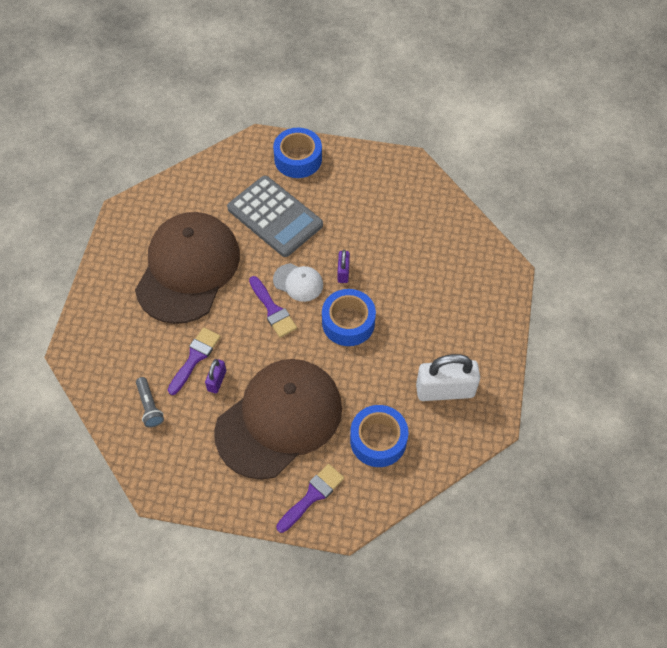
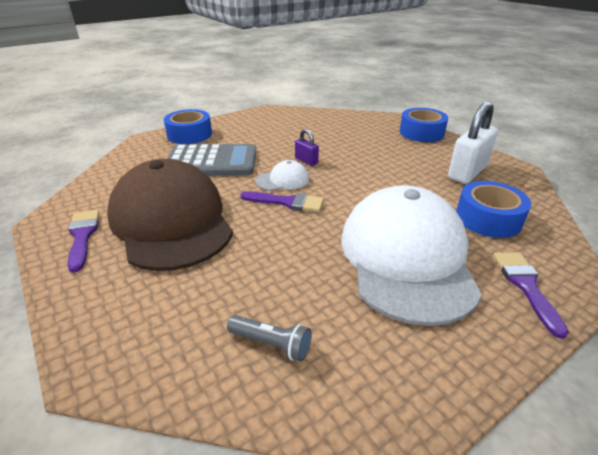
camera: 45 degrees left, 25 degrees down
purple brush [168,327,221,395] -> purple brush moved to [67,210,100,272]
purple padlock [205,359,226,393] -> none
brown cap [214,359,342,480] -> white cap [341,185,482,326]
blue tape [322,289,376,346] -> blue tape moved to [400,108,448,142]

